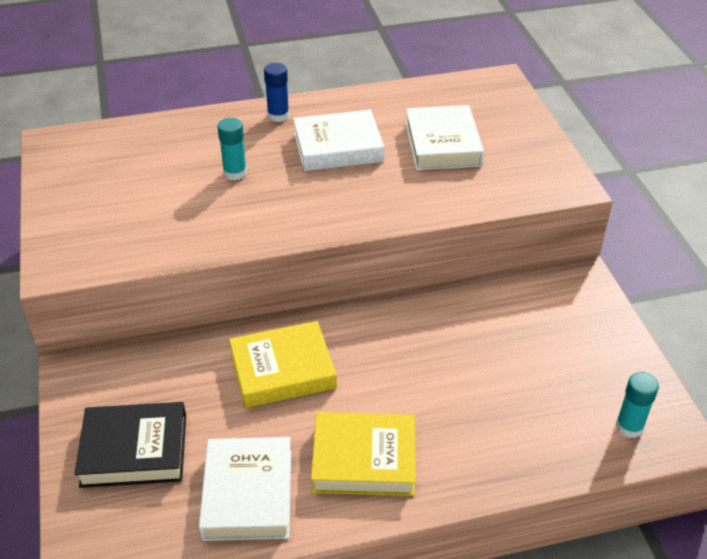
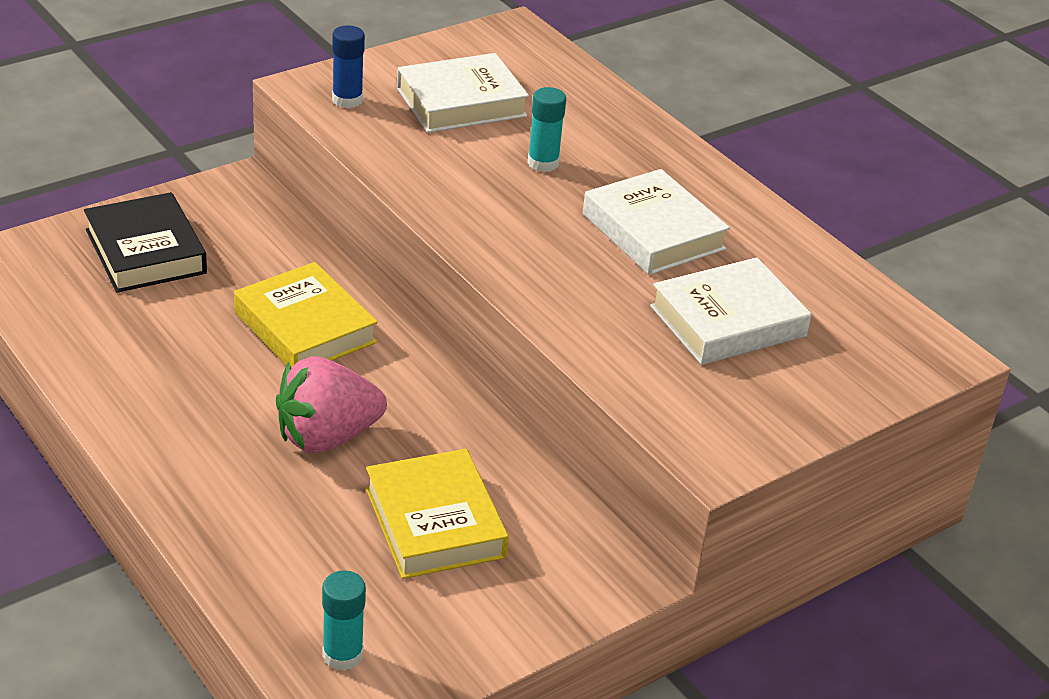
camera: 65 degrees right, 5 degrees down
white book [199,437,291,541] -> white book moved to [397,53,529,133]
blue glue stick [264,63,289,122] -> blue glue stick moved to [332,25,365,108]
yellow book [311,412,416,496] -> yellow book moved to [366,449,509,579]
none -> pink strawberry [276,356,387,453]

